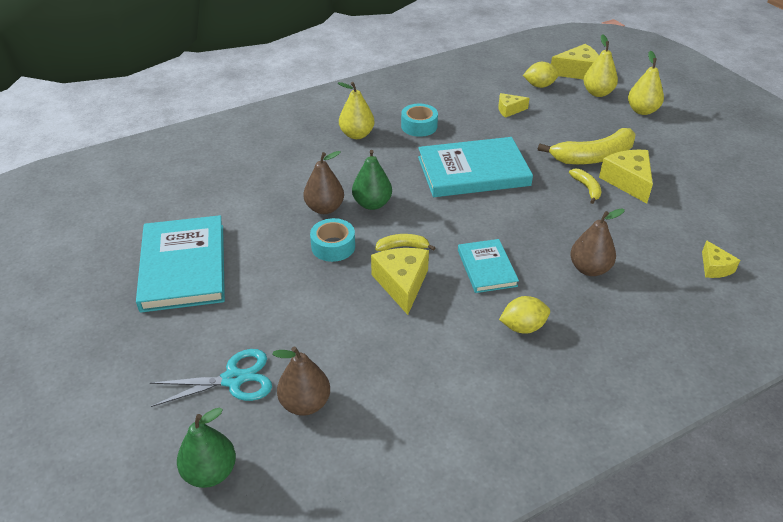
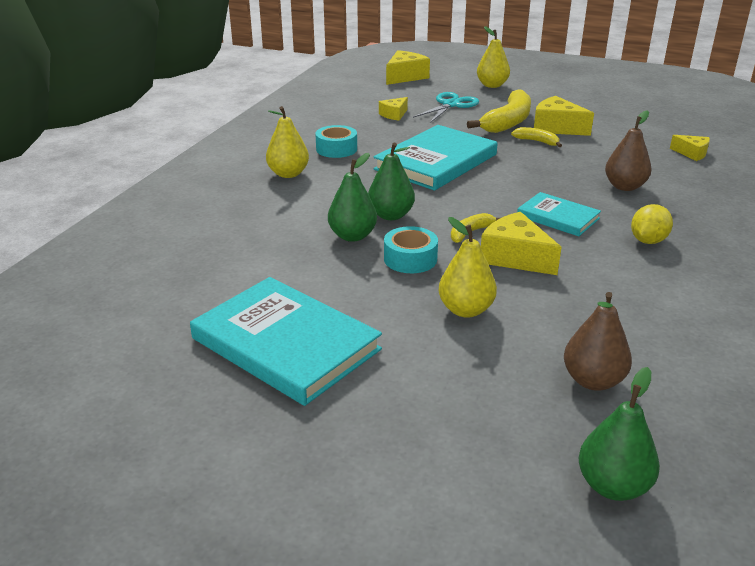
camera: 40 degrees left, 10 degrees down
turquoise scissors [150,349,272,407] -> turquoise scissors moved to [413,92,479,123]
brown pear [303,151,344,214] -> green pear [328,153,377,242]
yellow lemon [523,62,559,88] -> none
yellow pear [584,34,618,97] -> yellow pear moved to [438,217,497,318]

